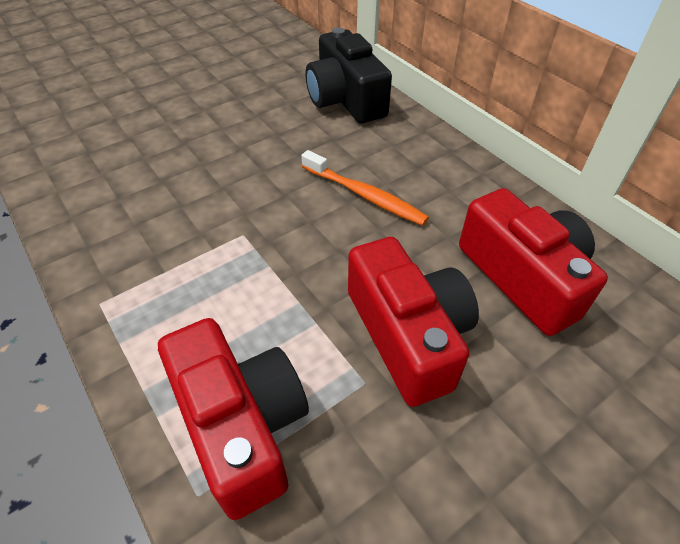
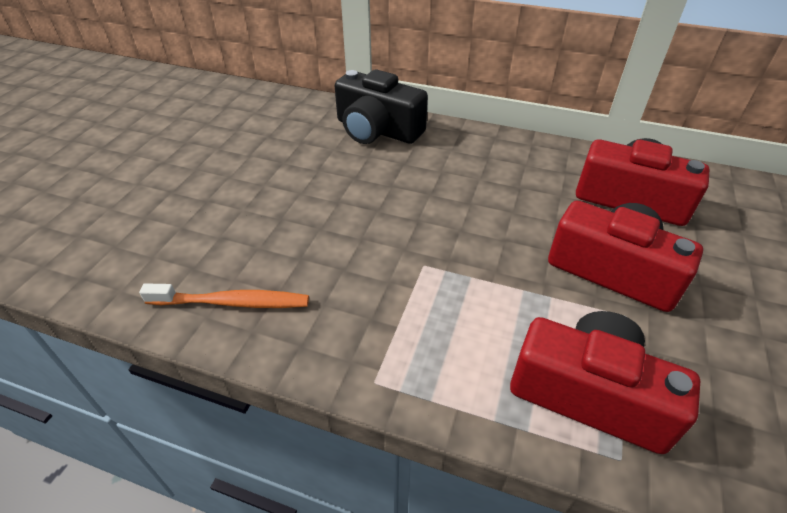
camera: 35 degrees left, 5 degrees down
orange toothbrush [301,150,429,226] -> orange toothbrush moved to [139,283,309,308]

